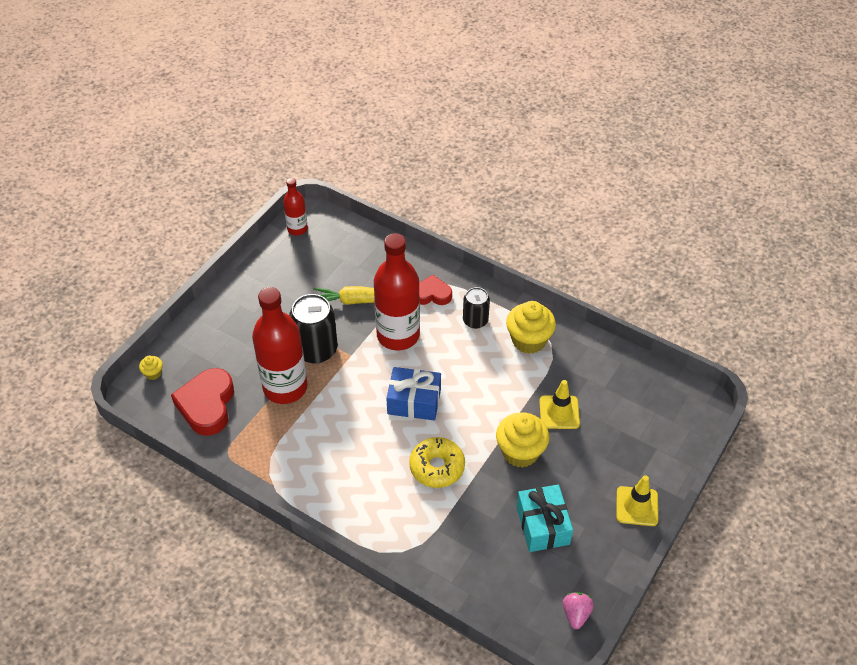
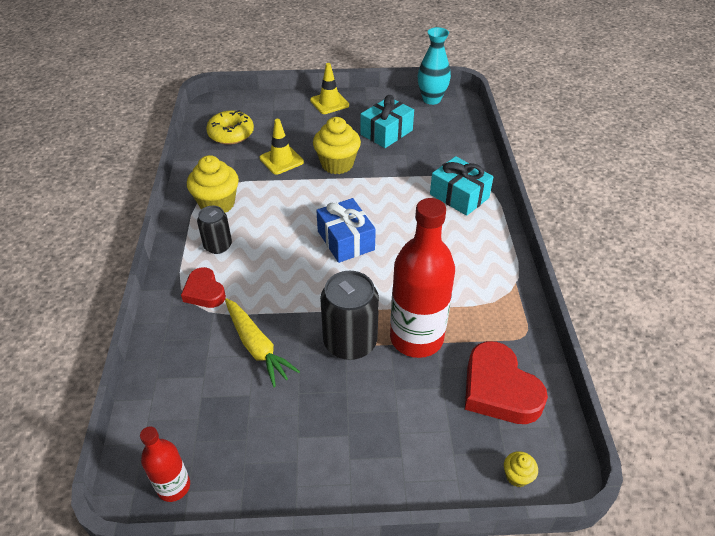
camera: 125 degrees left, 5 degrees down
red heart [171,368,234,436] -> red heart turned 90 degrees clockwise [465,341,548,424]
red bottle [374,233,420,351] -> none
yellow donut [409,437,465,488] -> yellow donut moved to [206,110,254,145]
pink strawberry [563,592,594,629] -> turquoise vase [418,27,451,105]
none -> turquoise gift [430,156,493,216]

